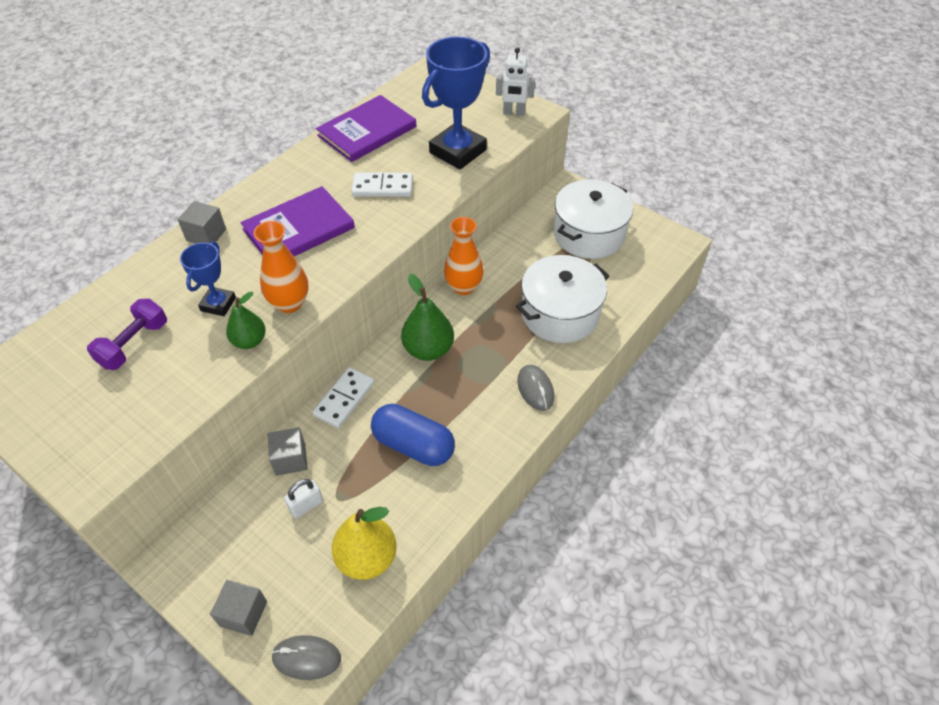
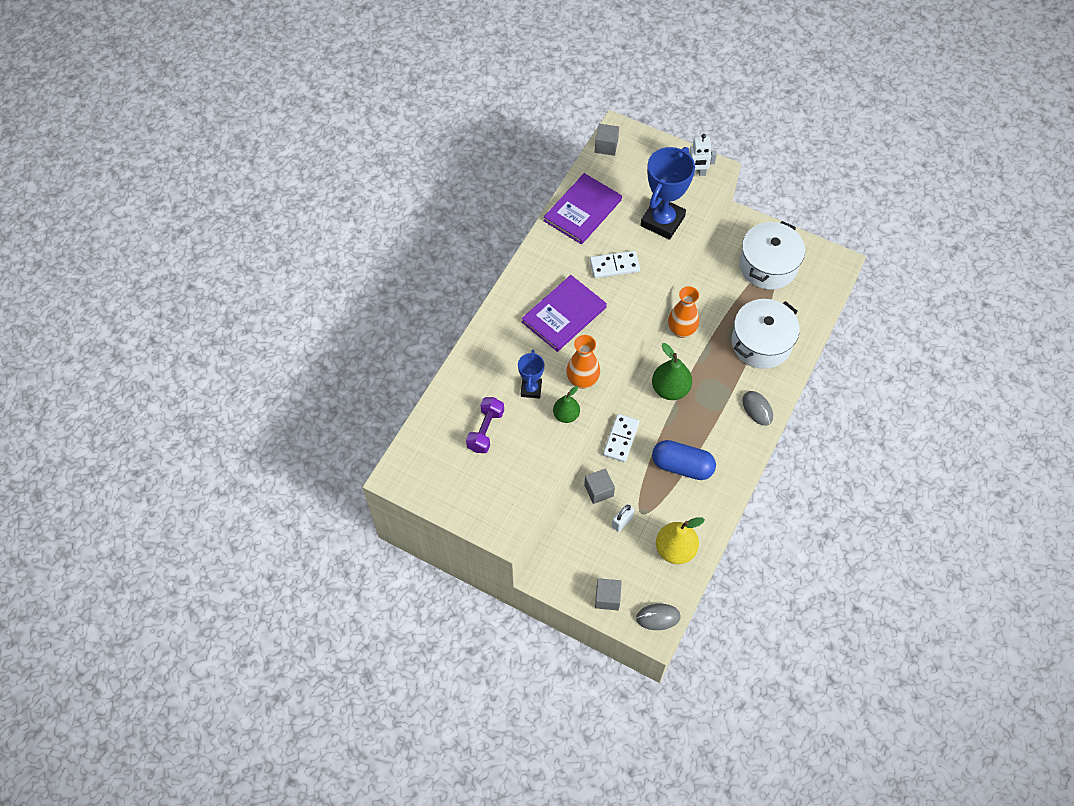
camera: 10 degrees left, 10 degrees up
grey cube [178,201,226,244] -> grey cube moved to [595,124,619,156]

